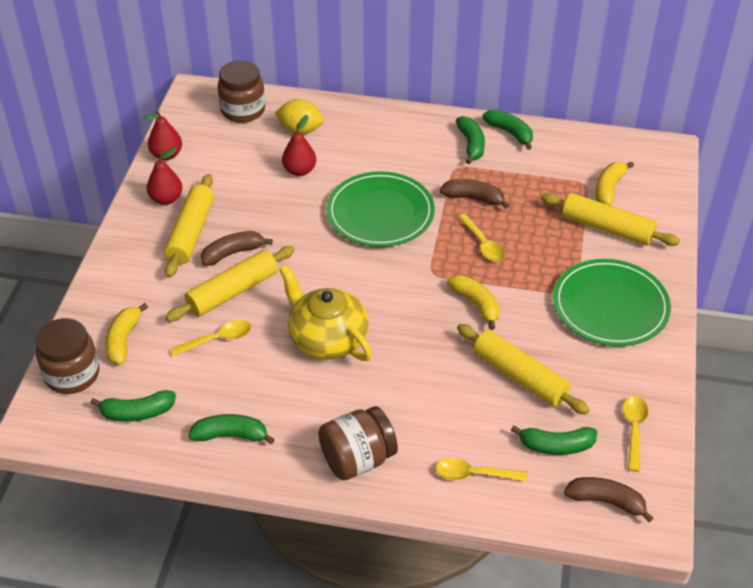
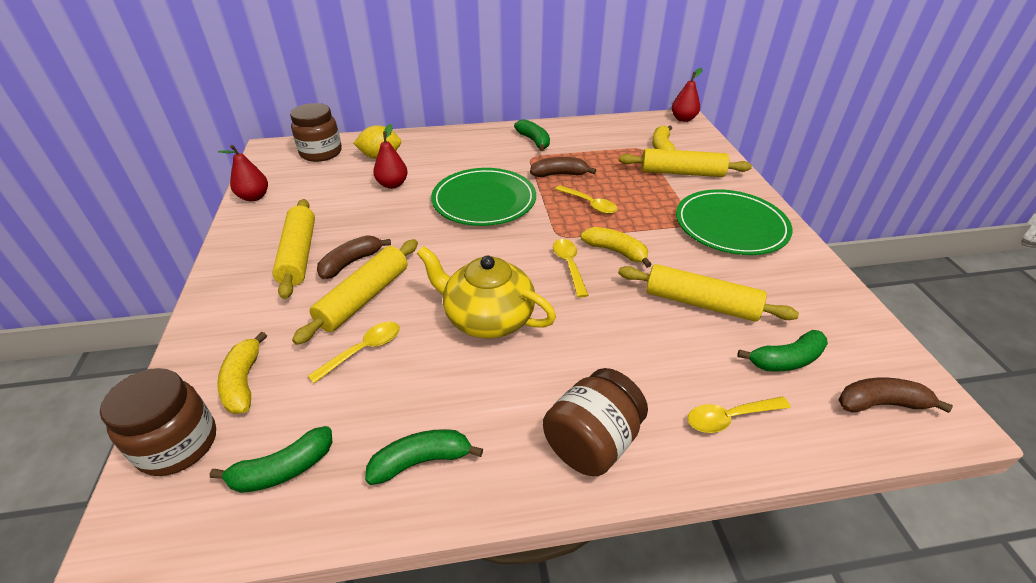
camera: 20 degrees left, 5 degrees down
red pear [147,147,182,205] -> red pear moved to [672,68,703,122]
green banana [483,109,533,150] -> none
yellow spoon [623,396,648,472] -> yellow spoon moved to [553,239,588,298]

